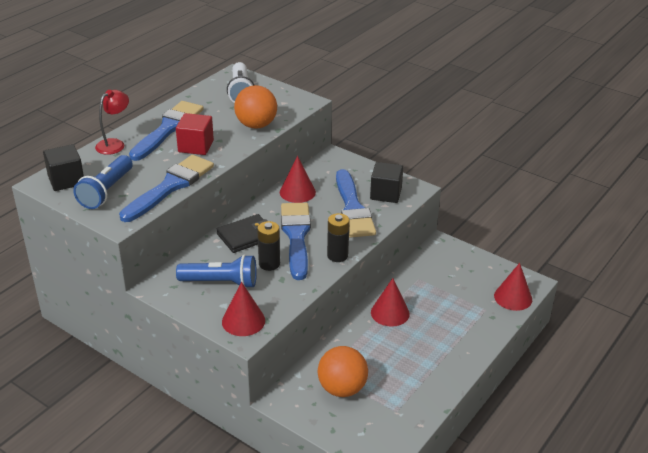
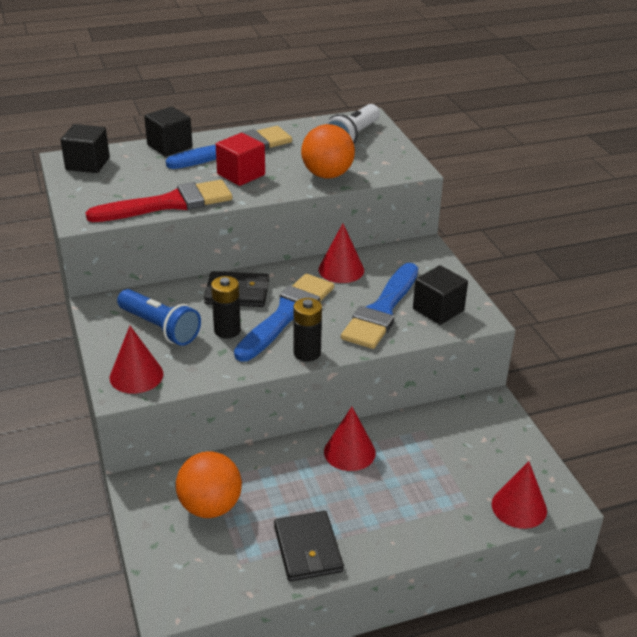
camera: 35 degrees right, 0 degrees up
blue flashlight [73,155,133,209] -> none
red lamp [95,90,129,155] -> black cube [144,106,193,157]
blue brush [119,155,214,222] -> red brush [85,180,232,222]
none -> black wallet [274,511,343,582]

